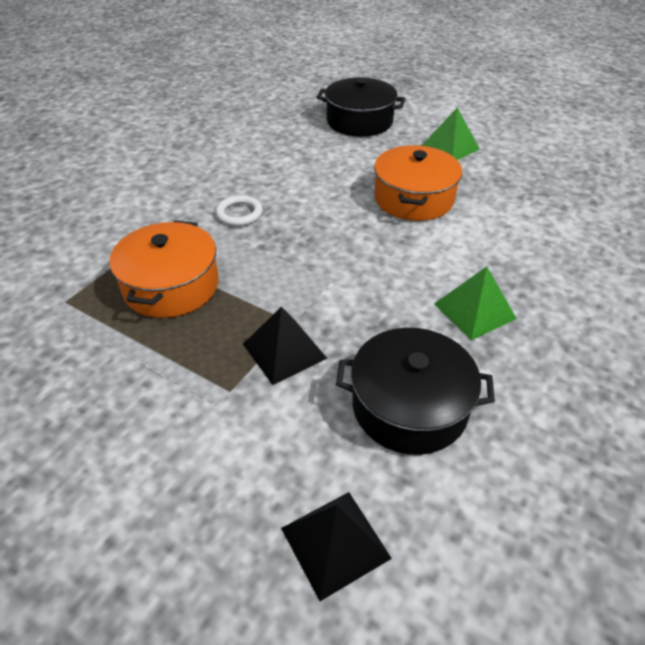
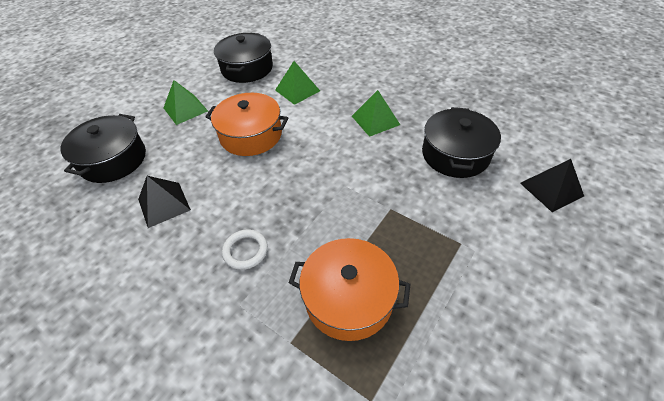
camera: 85 degrees left, 5 degrees up
black pyramid [243,306,327,385] -> black pyramid moved to [138,176,191,228]
none -> black pot [214,33,273,83]
none -> green pyramid [275,61,320,105]

